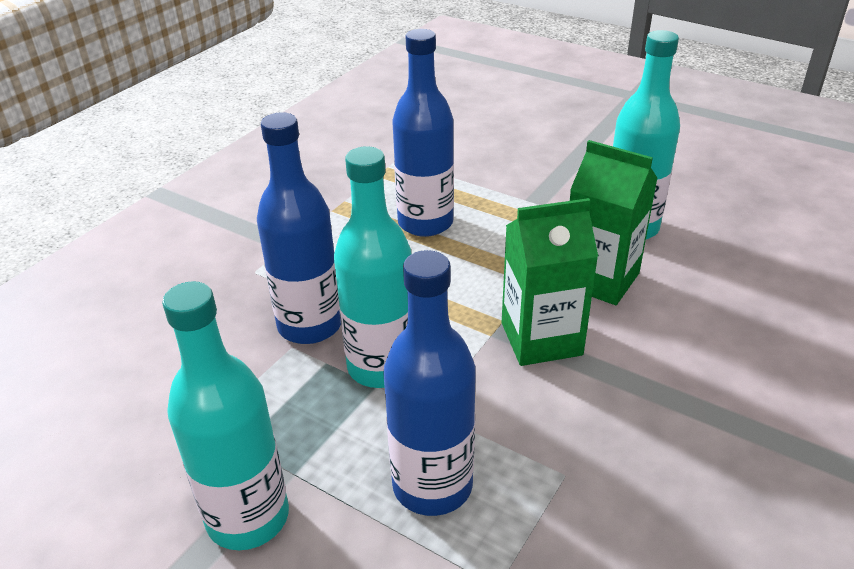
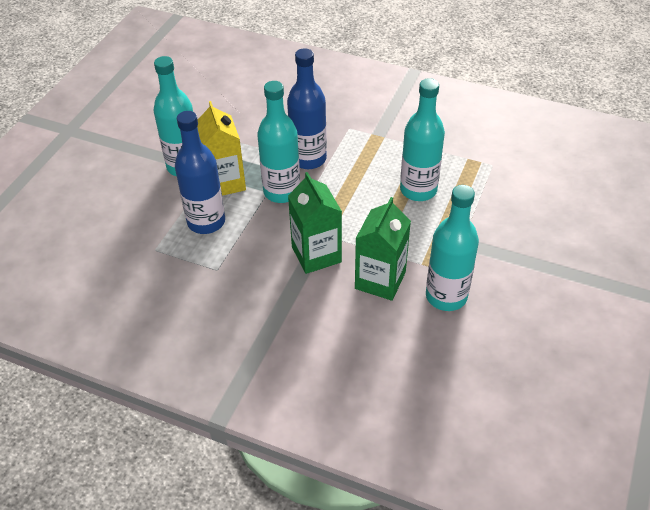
camera: 80 degrees right, 10 degrees up
blue bottle [392,29,454,237] -> turquoise bottle [400,78,445,201]
none -> yellow carton [197,101,246,196]

